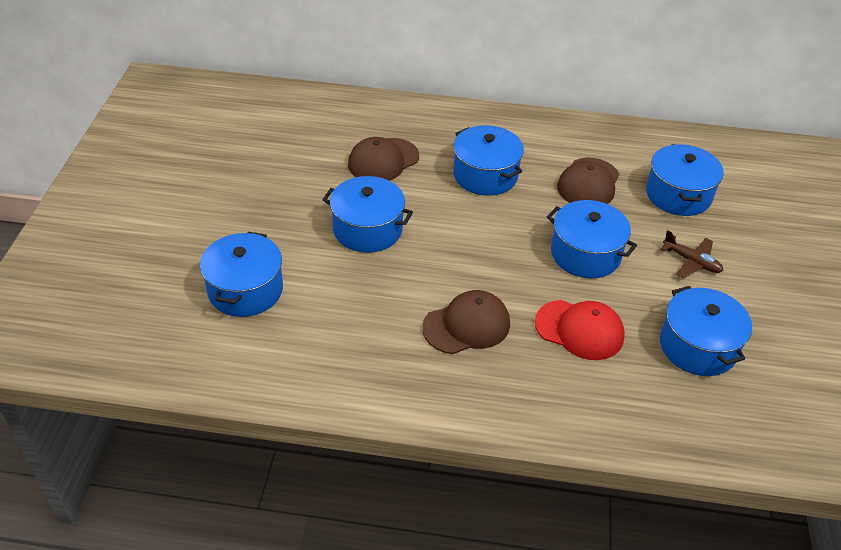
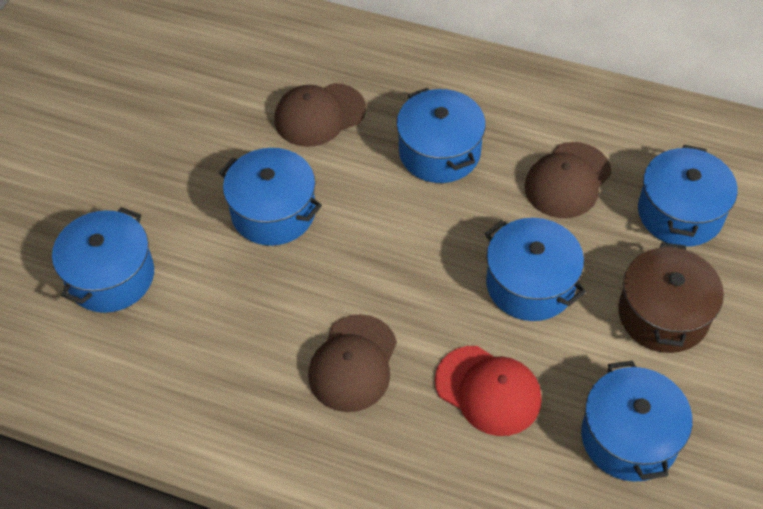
camera: 15 degrees right, 10 degrees up
brown cap [422,290,510,354] -> brown cap turned 120 degrees clockwise [308,314,397,412]
brown plane [660,230,723,278] -> brown pot [618,242,724,353]

